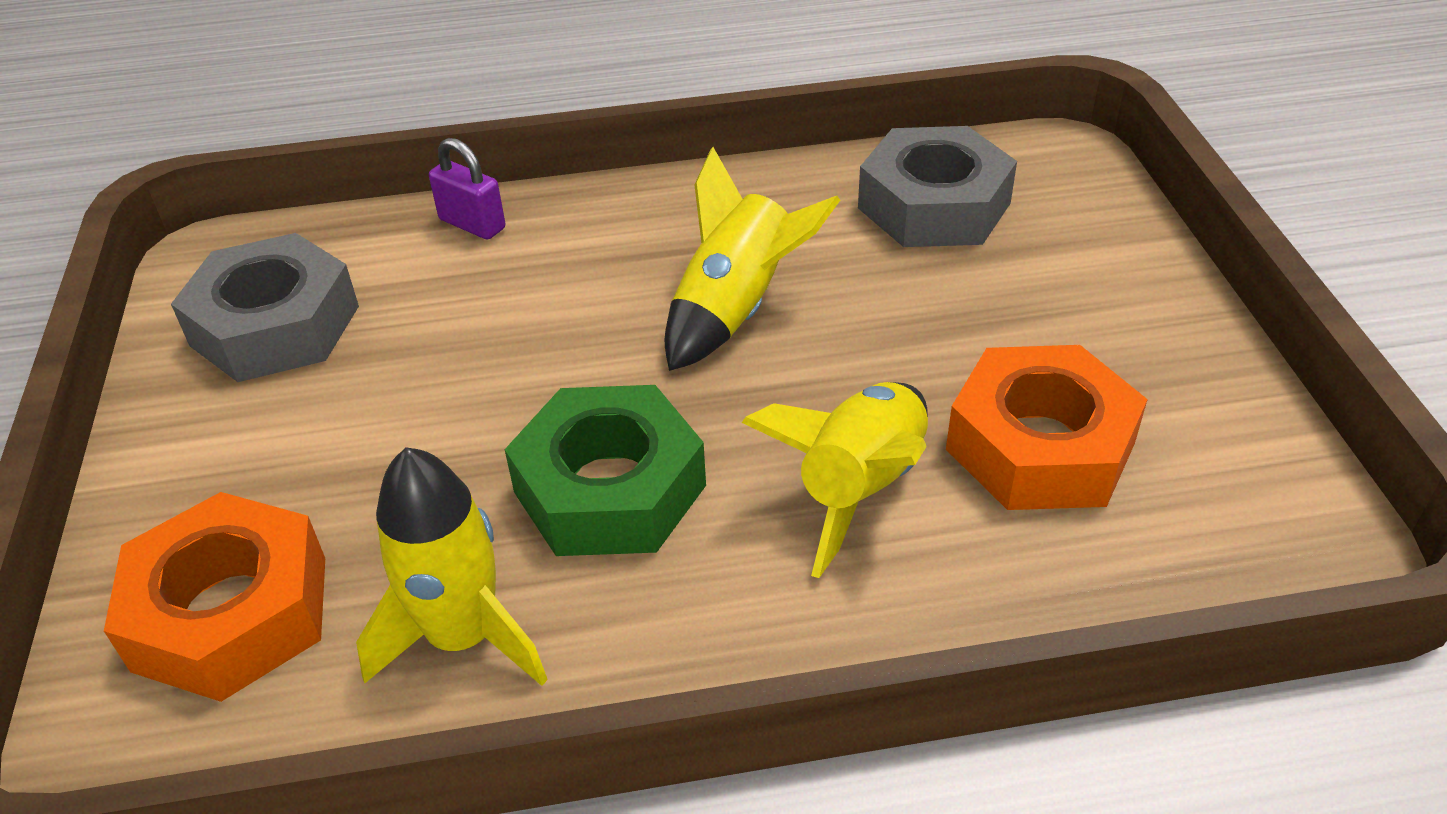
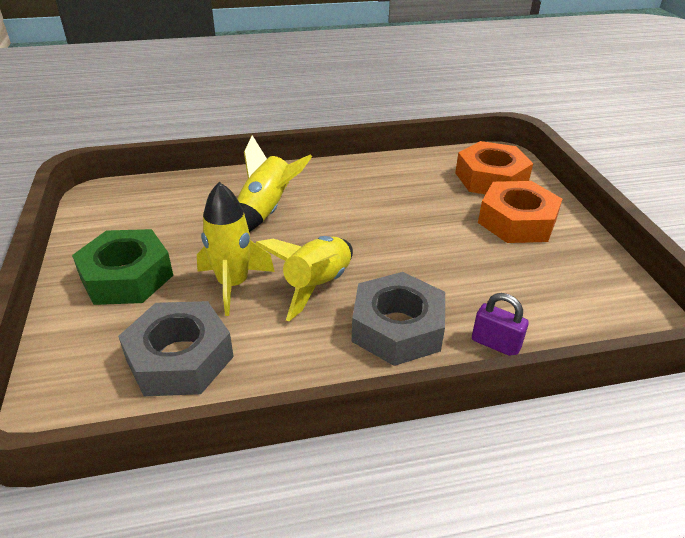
camera: 175 degrees right, 5 degrees down
grey nut [171,233,359,382] -> grey nut moved to [352,272,445,366]
yellow rocket [356,447,548,686] -> yellow rocket moved to [197,182,275,316]
green nut [505,385,706,556] -> green nut moved to [72,229,173,305]
orange nut [946,345,1148,510] -> orange nut moved to [478,181,562,243]

